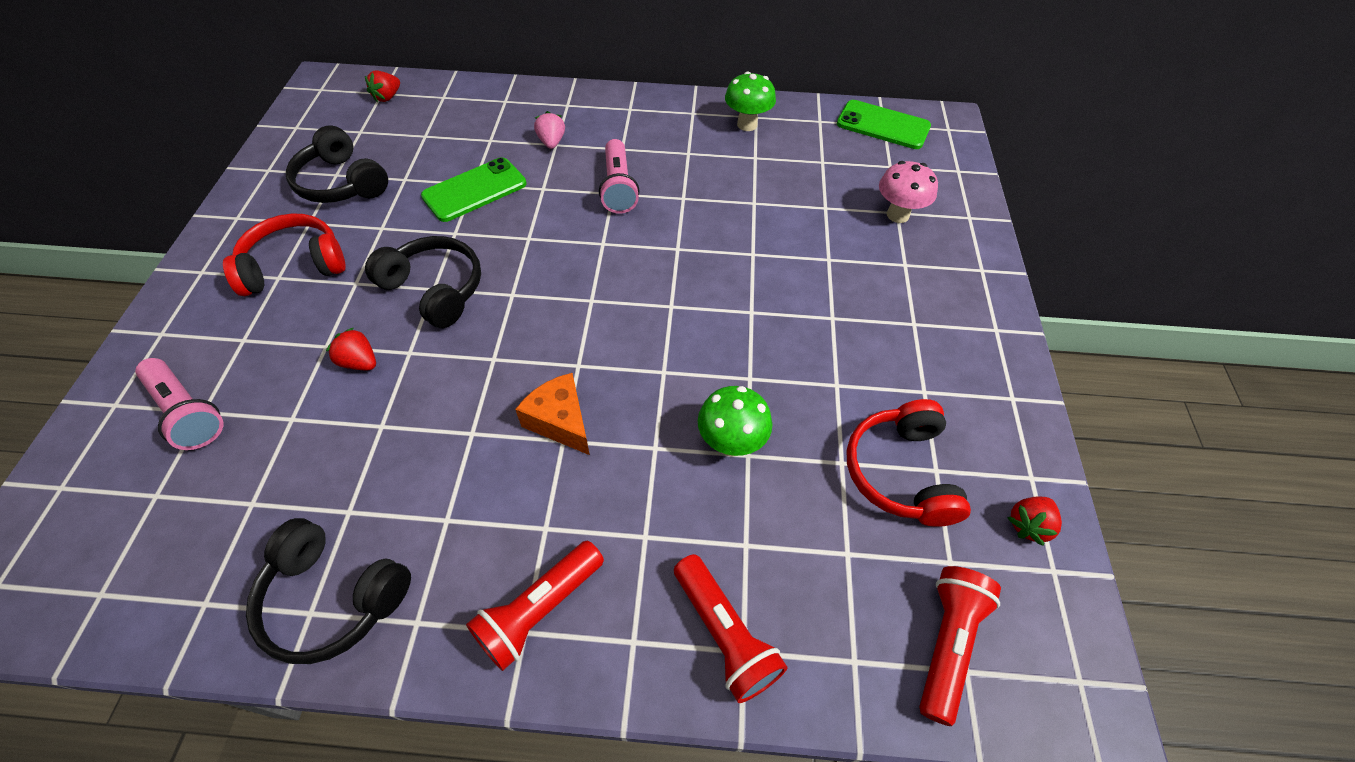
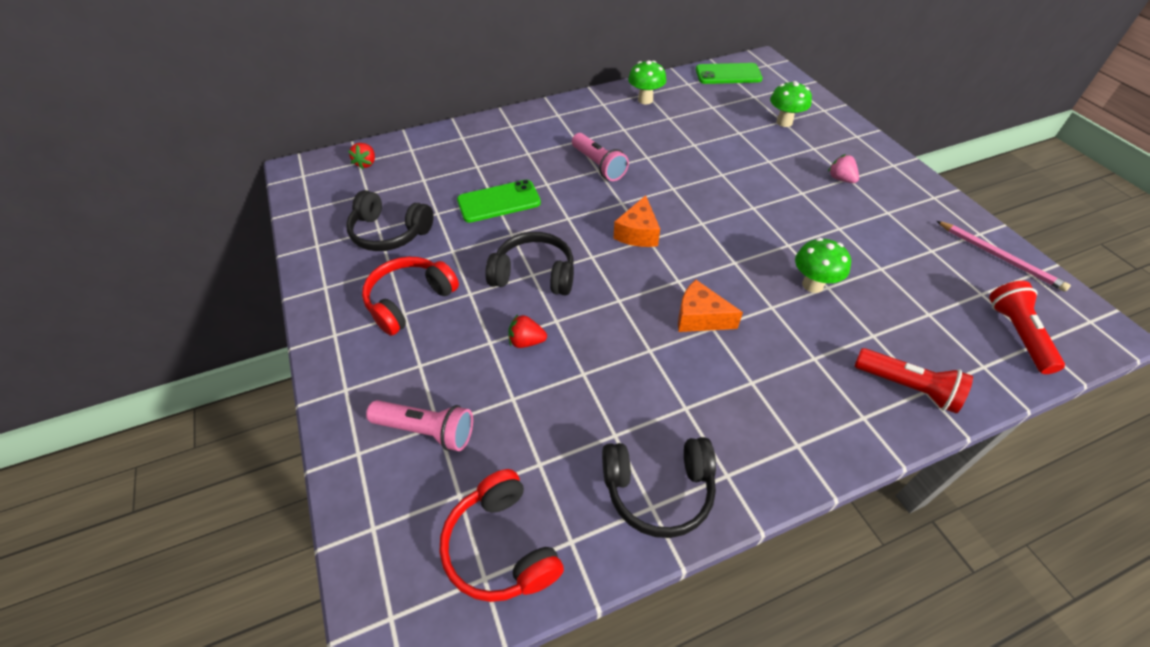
camera: 25 degrees left, 5 degrees down
green phone [421,157,526,222] -> green phone turned 45 degrees clockwise [457,180,541,223]
red flashlight [466,541,604,671] -> none
pink strawberry [534,111,565,149] -> pink strawberry moved to [828,154,859,183]
red headphones [846,399,971,527] -> red headphones moved to [439,469,564,602]
pink mushroom [879,161,938,223] -> green mushroom [770,81,812,127]
red strawberry [1007,497,1062,546] -> pink pencil [937,221,1071,292]
none -> orange cheese [613,195,660,247]

